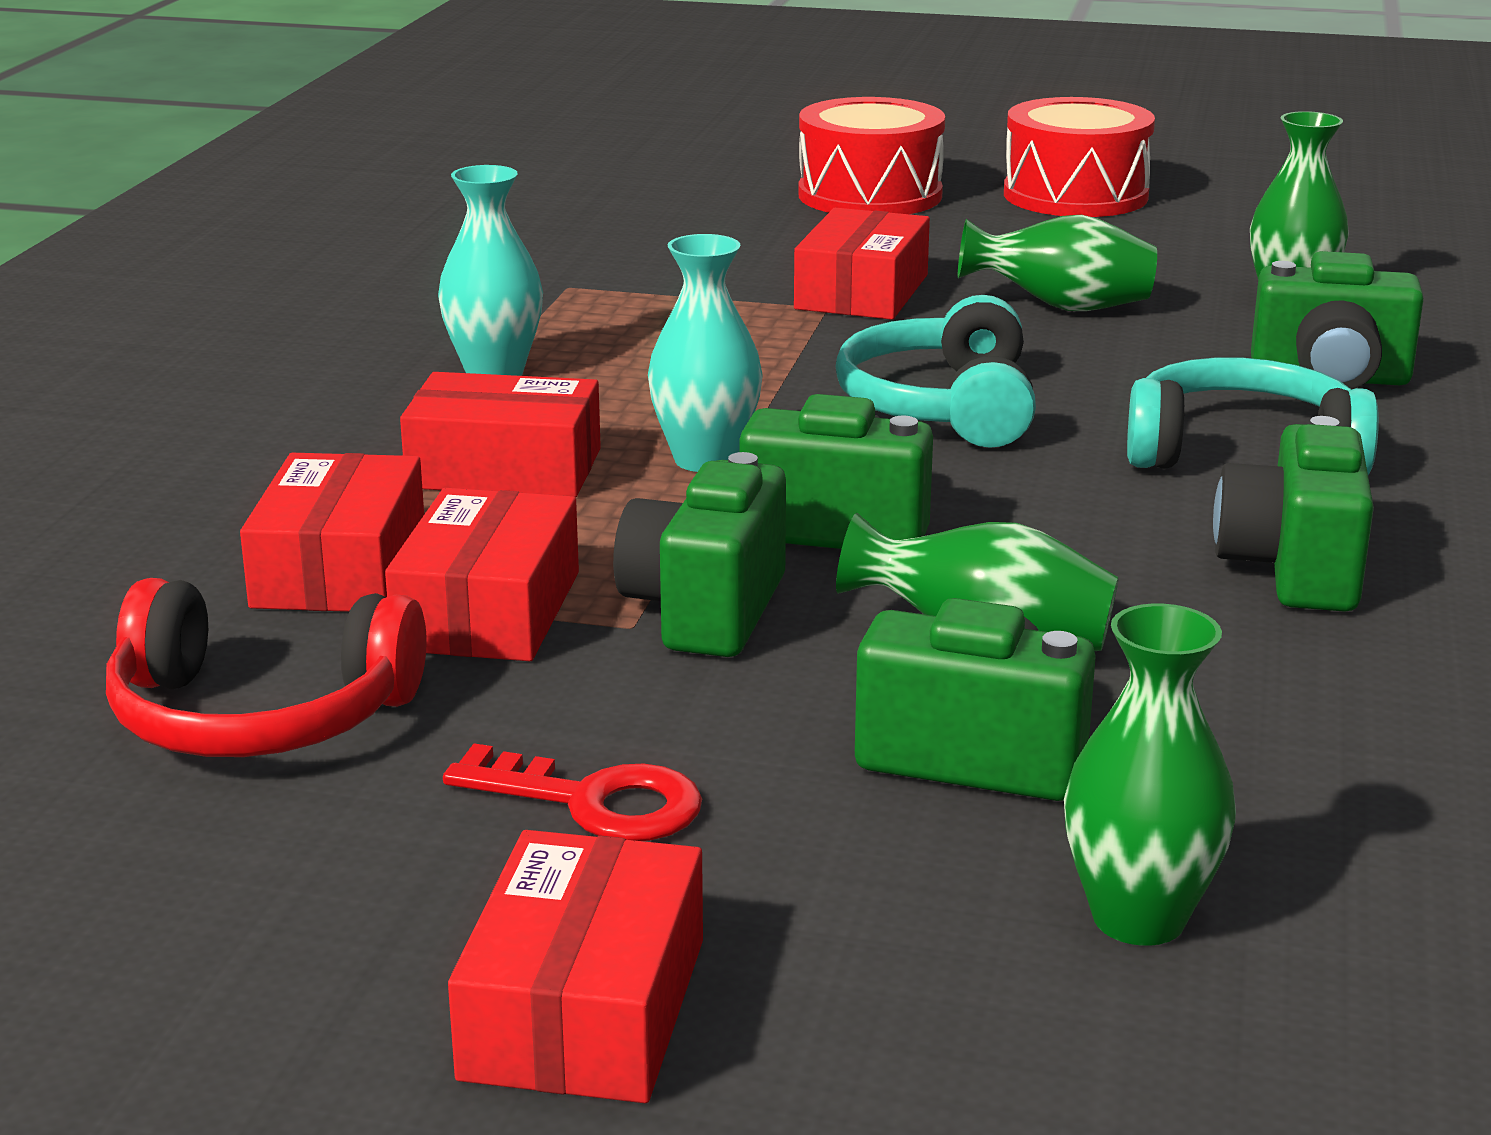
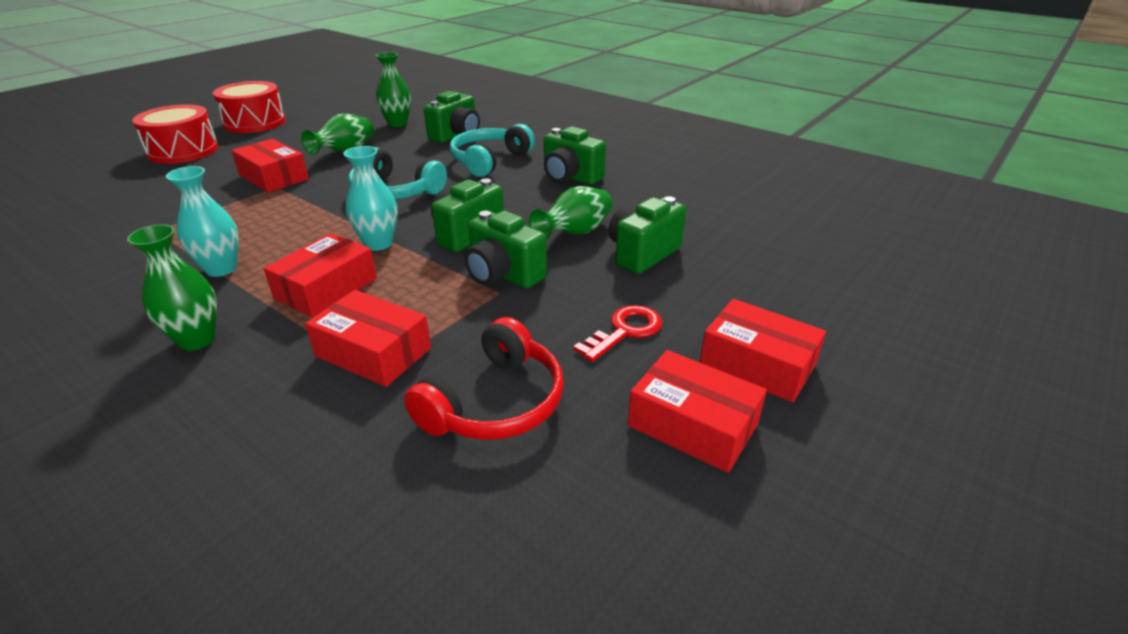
camera: 65 degrees left, 10 degrees up
red box [385,488,579,661] -> red box moved to [628,350,767,473]
green vase [1064,604,1236,946] -> green vase moved to [127,224,217,350]

